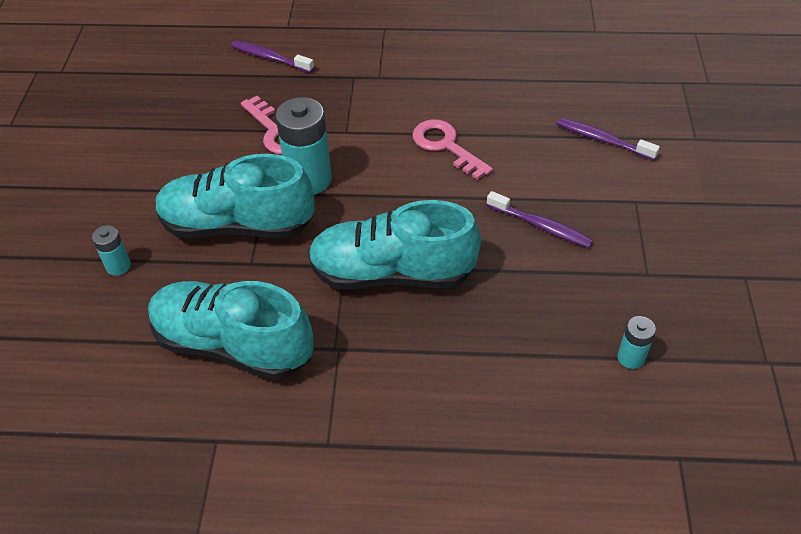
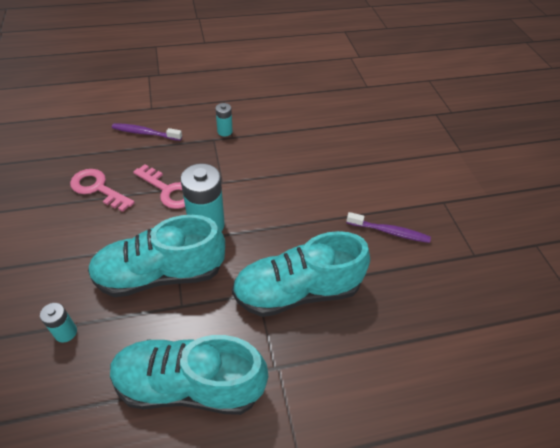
camera: 20 degrees left, 0 degrees up
pink key [413,119,493,180] -> pink key moved to [70,169,135,212]
purple toothbrush [557,118,660,160] -> none
turquoise battery [617,316,656,369] -> turquoise battery moved to [216,103,233,136]

